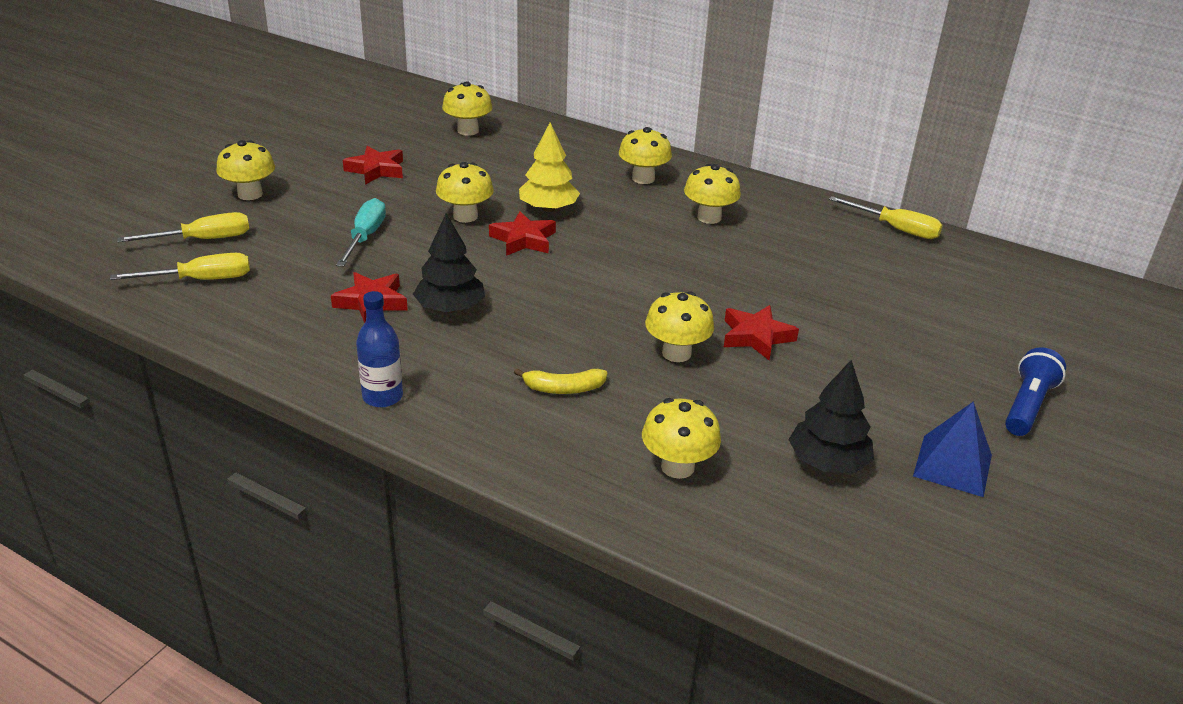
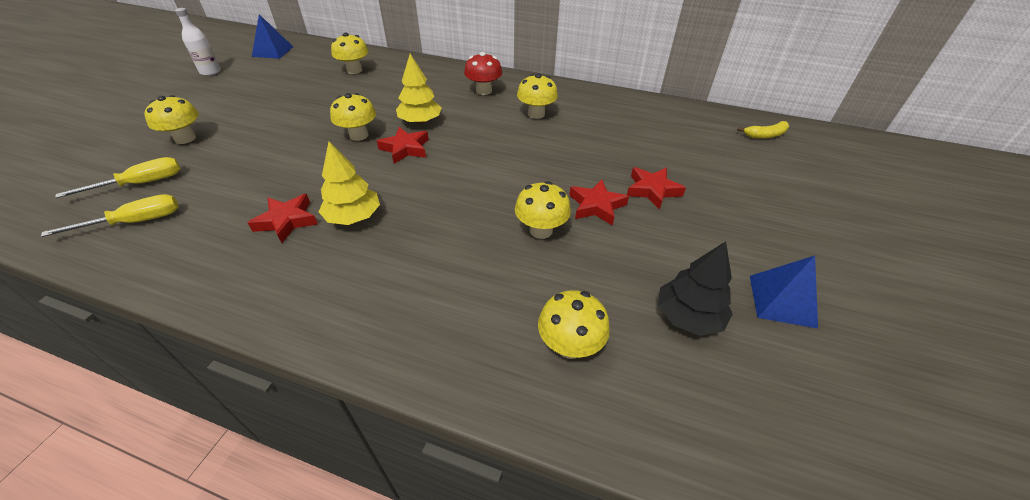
camera: 10 degrees left, 10 degrees up
turquoise screwdriver [336,198,386,267] -> none
red star [343,146,403,185] -> red star moved to [627,167,686,210]
blue bottle [356,291,403,408] -> none
black tree [413,213,485,313] -> yellow tree [319,142,380,225]
yellow banana [514,368,608,394] -> yellow banana moved to [737,121,789,138]
yellow mushroom [619,127,672,184] -> red mushroom [464,52,502,95]
yellow screwdriver [829,196,943,239] -> none
blue flashlight [1005,347,1066,436] -> none
none -> white bottle [175,8,221,76]
none -> blue pyramid [252,14,293,59]

